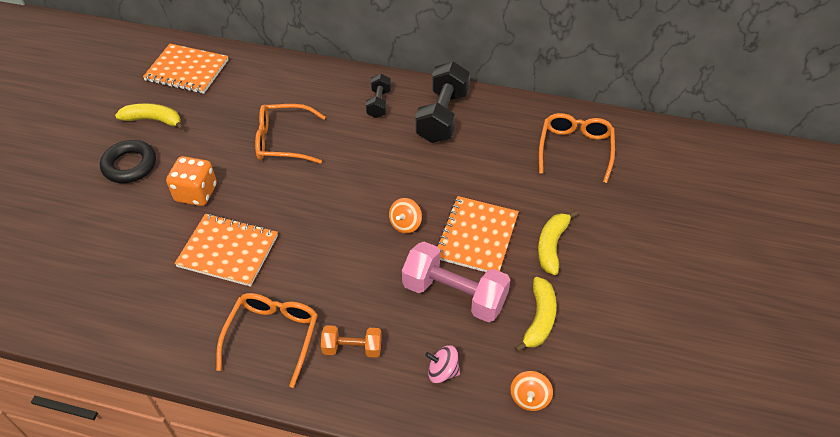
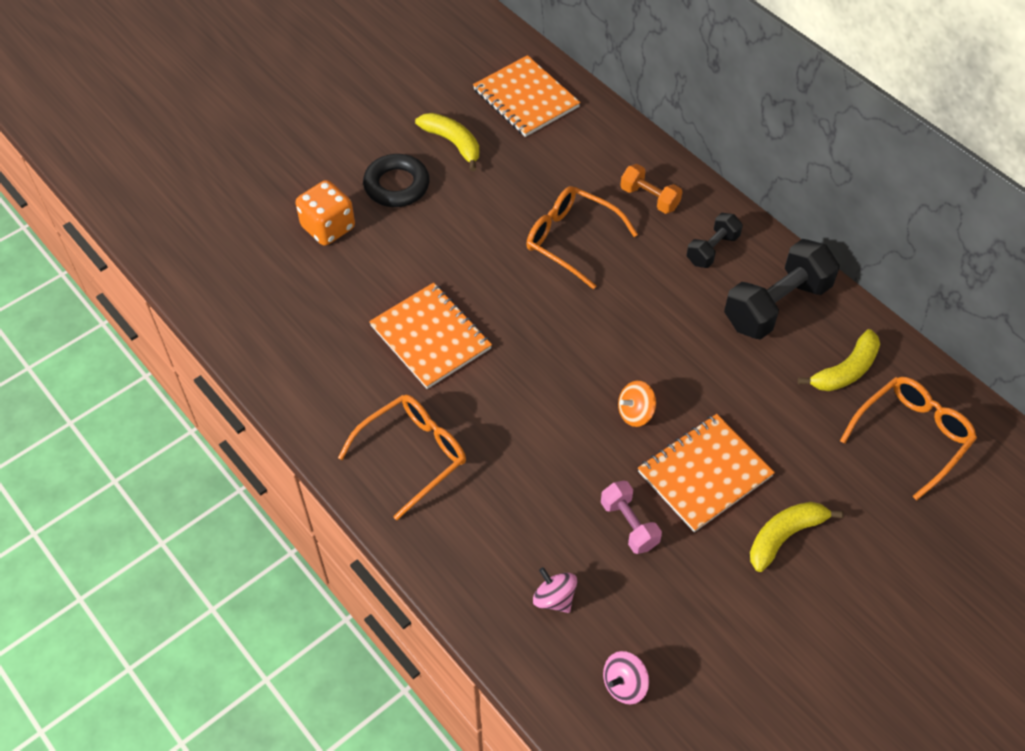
camera: 35 degrees right, 5 degrees up
orange dice [166,156,217,206] -> orange dice moved to [295,180,355,246]
orange dumbbell [321,325,382,358] -> orange dumbbell moved to [620,164,682,214]
pink dumbbell [402,242,510,322] -> pink dumbbell [601,481,662,554], size x0.55
orange spinning top [510,371,553,411] -> pink spinning top [603,651,649,704]
yellow banana [514,277,557,352] -> yellow banana moved to [798,329,880,391]

